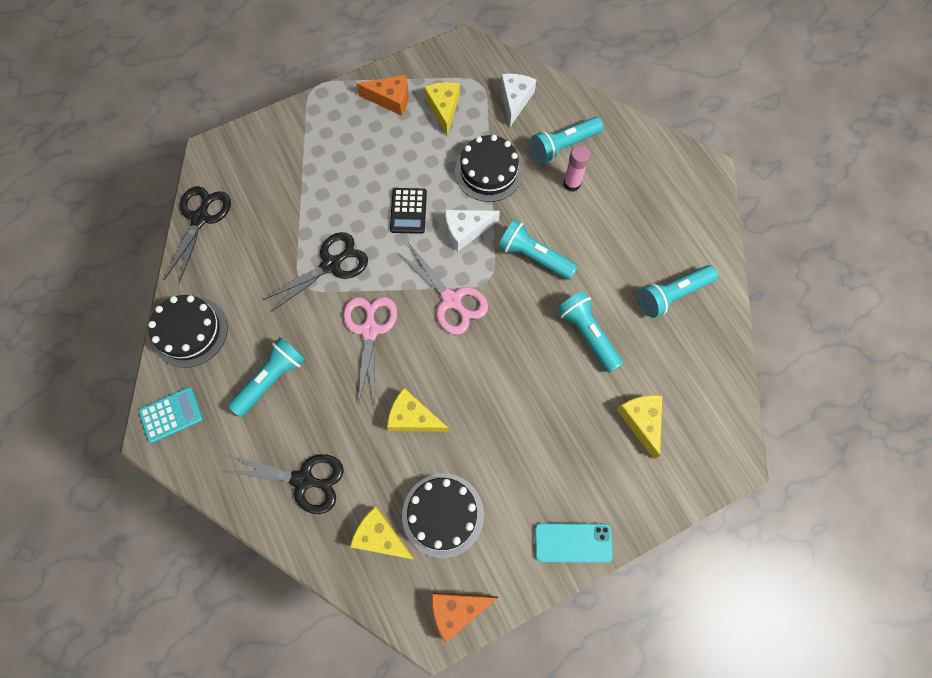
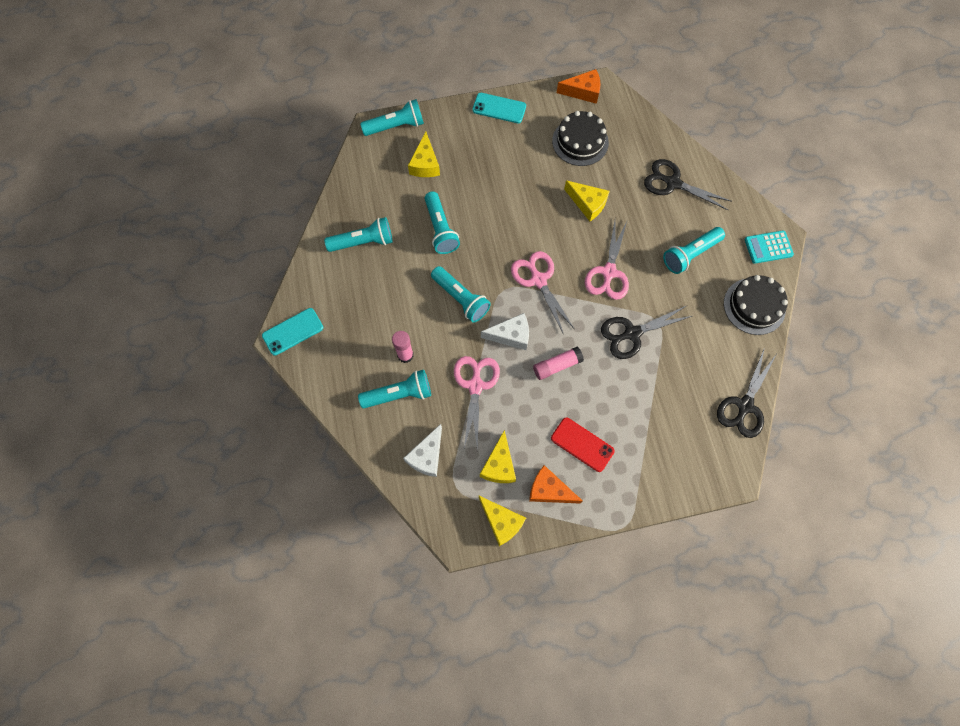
camera: 165 degrees left, 0 degrees up
yellow cheese [350,507,415,560] -> yellow cheese moved to [479,496,526,546]
black calculator [390,188,427,234] -> pink glue stick [533,347,584,380]
black cake [455,135,523,202] -> pink scissors [454,356,500,449]
none -> turquoise phone [262,308,323,356]
none -> turquoise flashlight [360,99,424,136]
none -> red phone [551,418,615,472]

